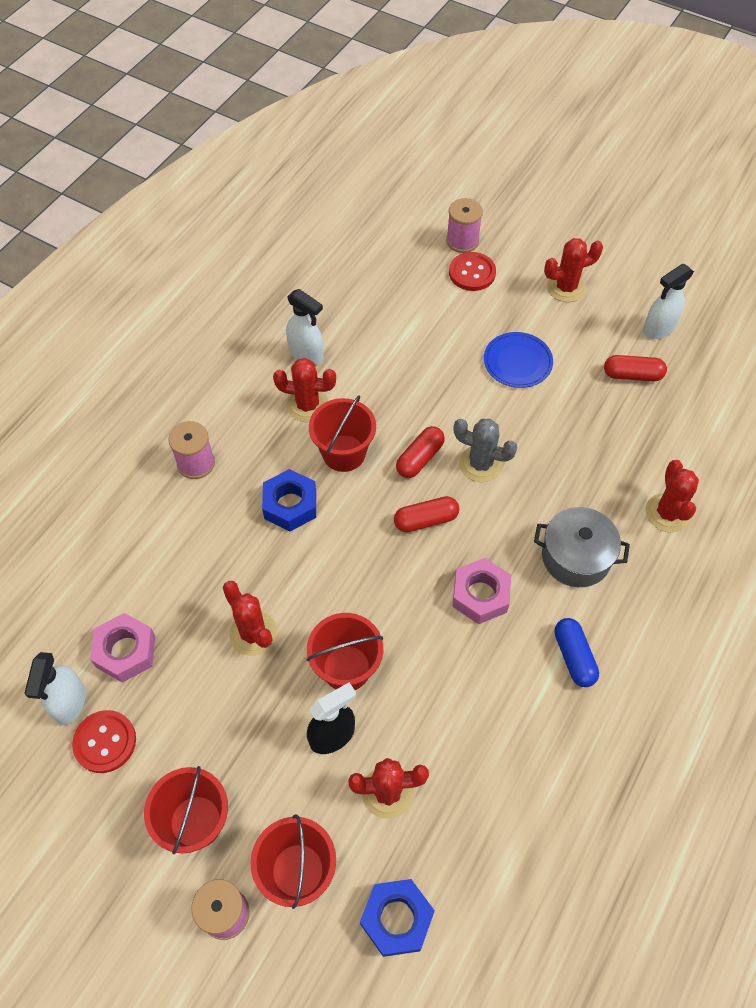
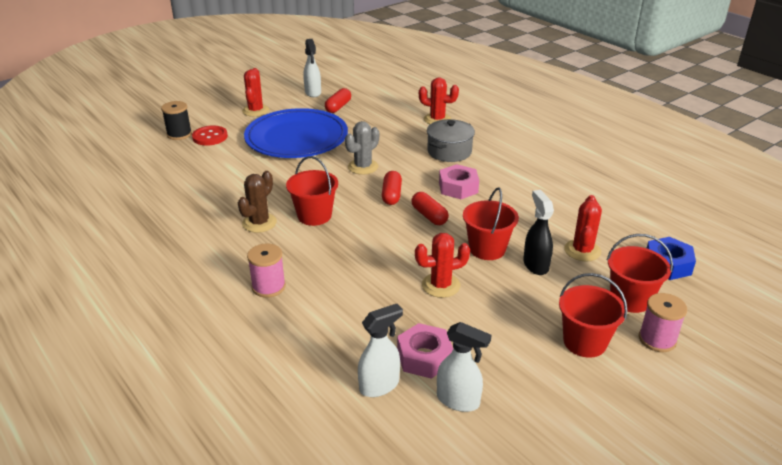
camera: 70 degrees left, 25 degrees down
red button [72,710,136,773] -> none
blue nut [262,469,316,532] -> none
red cactus [273,358,336,422] -> brown cactus [238,171,277,233]
white spray bottle [286,289,323,365] -> white spray bottle moved to [358,304,403,397]
red capsule [396,426,445,478] -> red capsule moved to [411,192,449,225]
pink spool [446,198,483,253] -> black spool [161,101,192,140]
blue plate [484,332,553,388] -> blue plate [244,108,348,158], size x2.13
blue capsule [554,618,599,687] -> none

